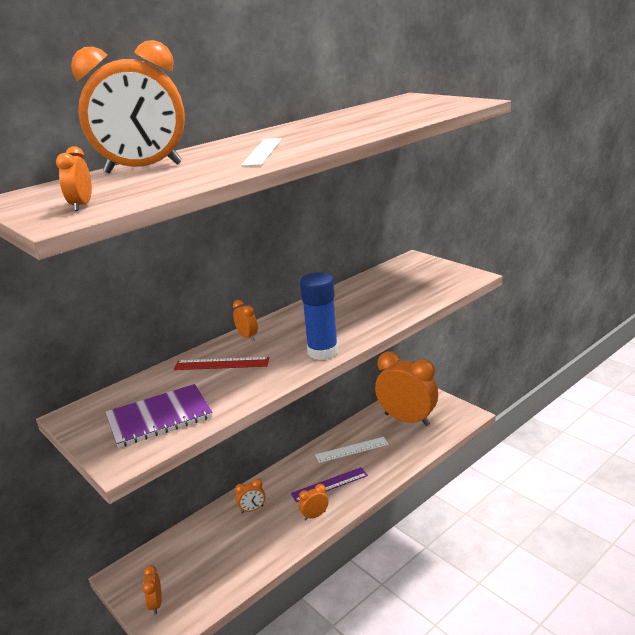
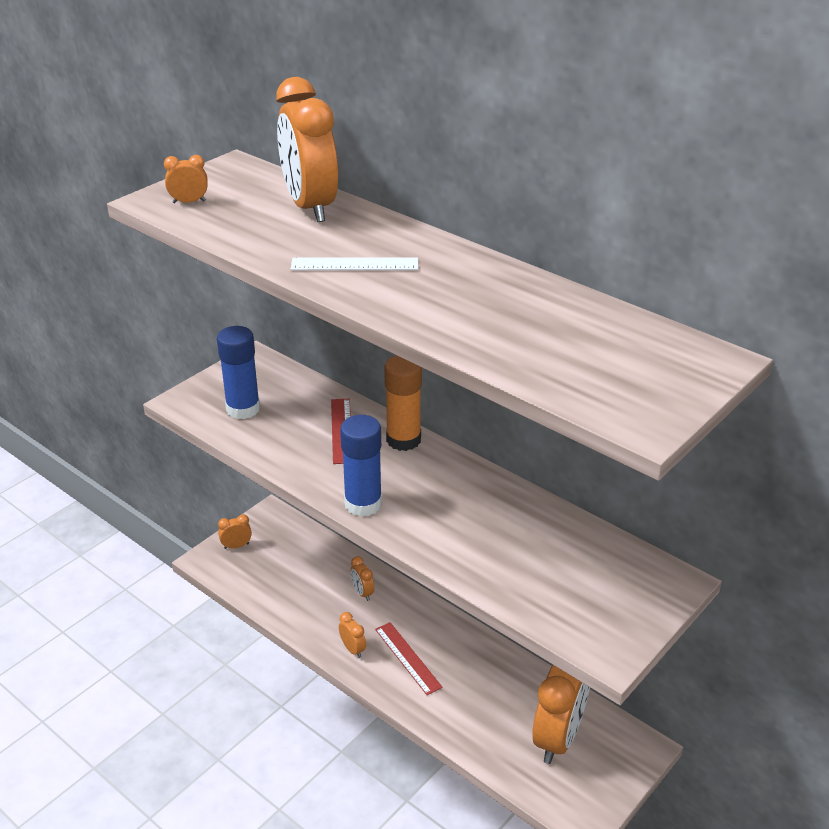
camera: 80 degrees right, 10 degrees up
purple notebook [105,384,213,448] -> blue glue stick [217,326,260,419]
orange clock [233,300,258,341] -> orange glue stick [384,355,422,451]
purple ruler [291,467,368,502] -> red ruler [375,622,443,695]
white ruler [315,437,389,463] -> none

